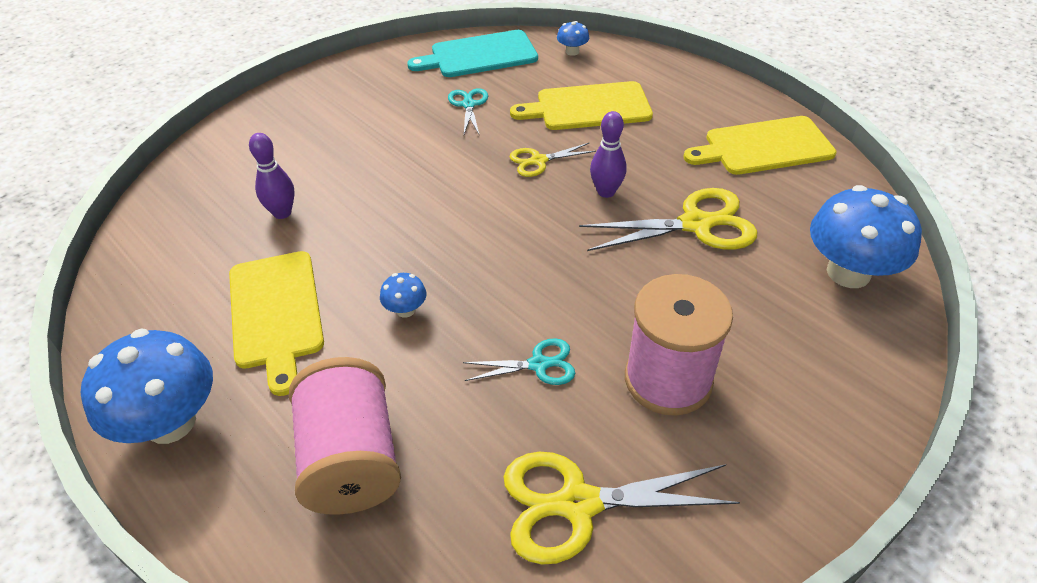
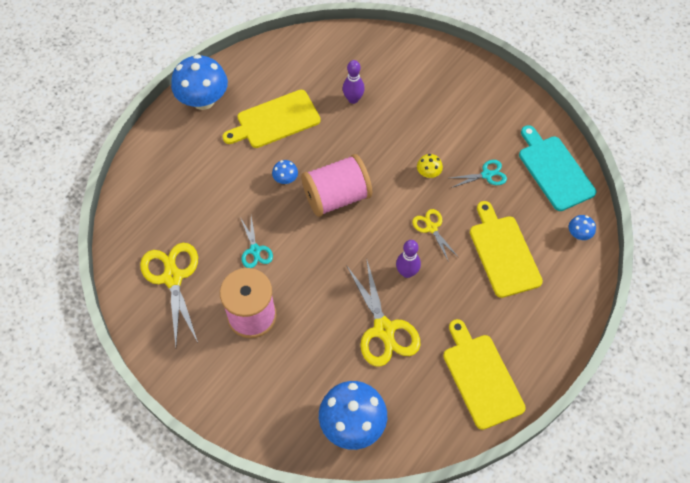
camera: 80 degrees right, 15 degrees up
pink spool [289,357,401,515] -> pink spool moved to [301,154,372,217]
none -> yellow mushroom [417,154,443,178]

